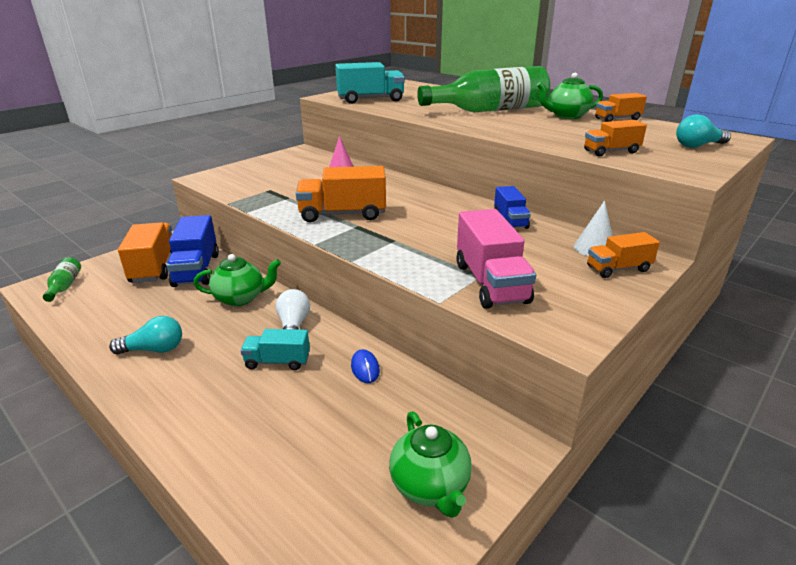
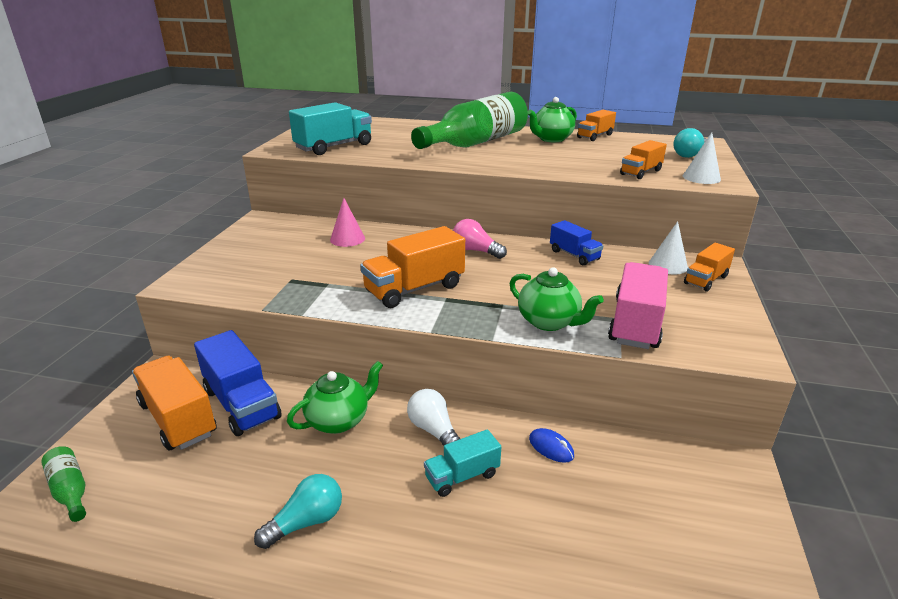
camera: 30 degrees left, 0 degrees up
green teapot [389,411,472,518] -> green teapot moved to [510,267,604,331]
pink truck [456,209,536,309] -> pink truck turned 120 degrees counterclockwise [608,262,668,349]
none -> pink light bulb [453,219,507,259]
none -> white cone [683,132,721,184]

